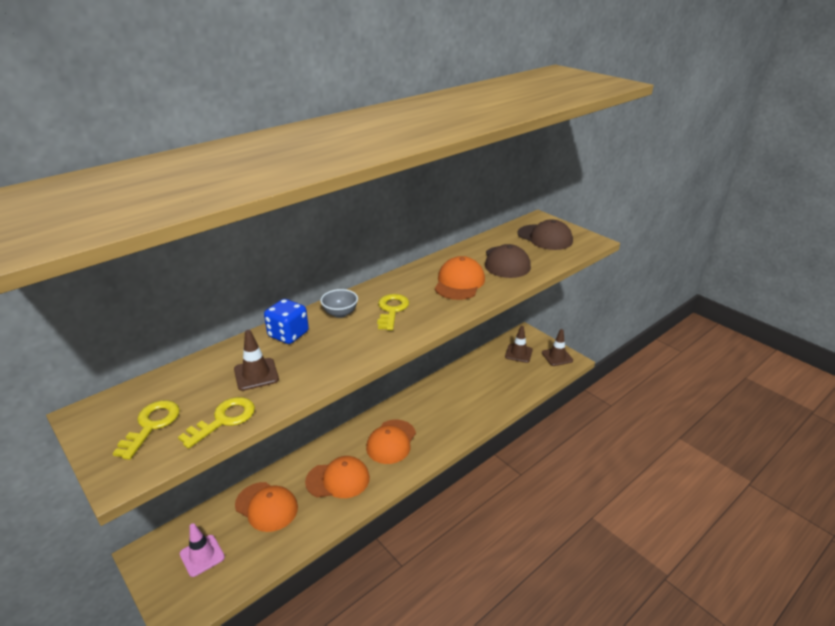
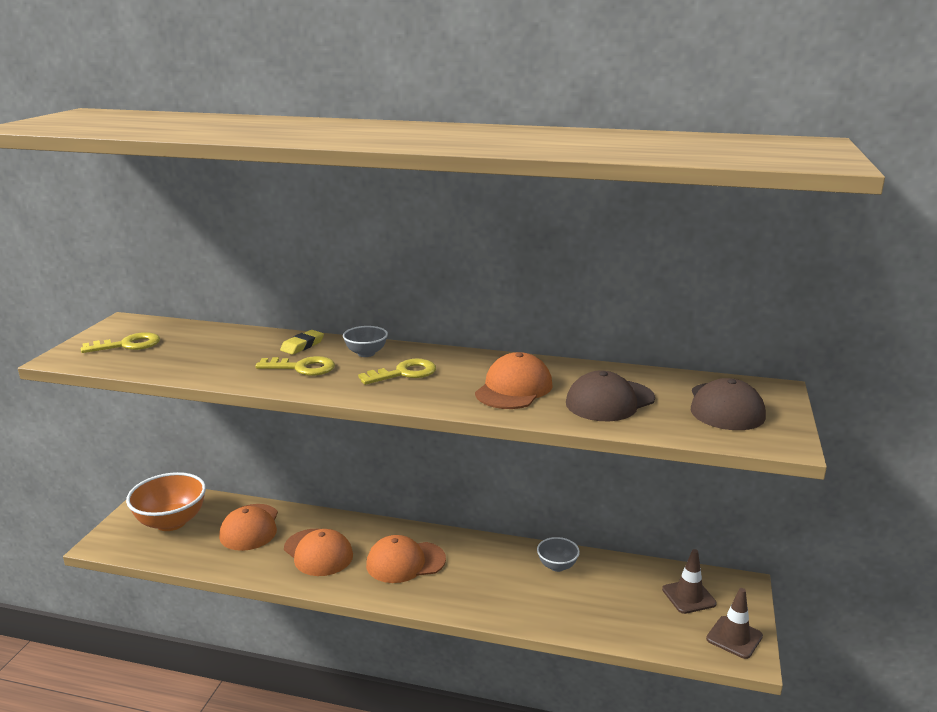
camera: 55 degrees right, 10 degrees down
yellow key [178,397,255,449] -> yellow key moved to [255,356,335,376]
pink traffic cone [180,523,225,577] -> orange bowl [126,472,206,531]
brown traffic cone [234,330,279,391] -> none
blue dice [264,299,309,344] -> yellow eraser [280,330,324,355]
orange cap [435,256,485,300] -> orange cap turned 45 degrees counterclockwise [475,352,552,409]
none -> grey bowl [537,537,580,572]

